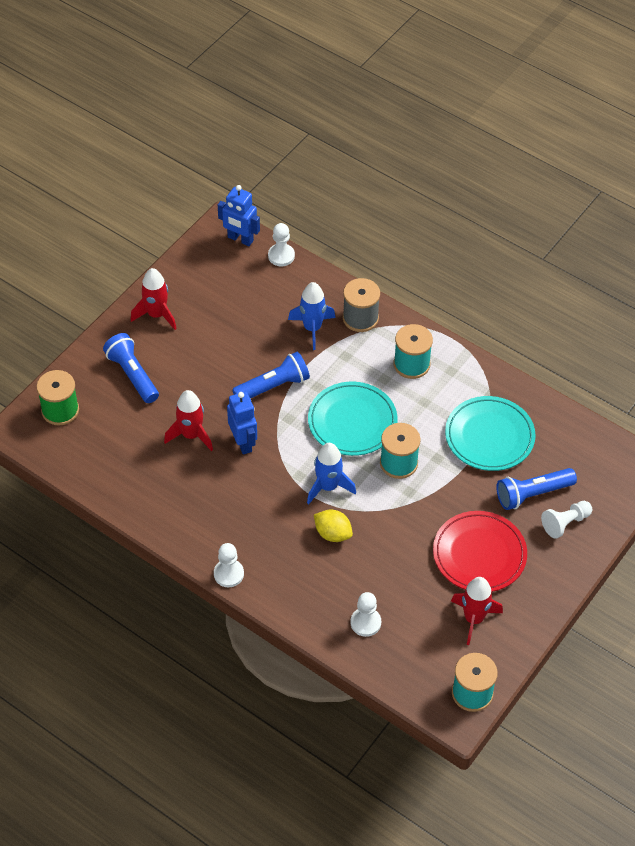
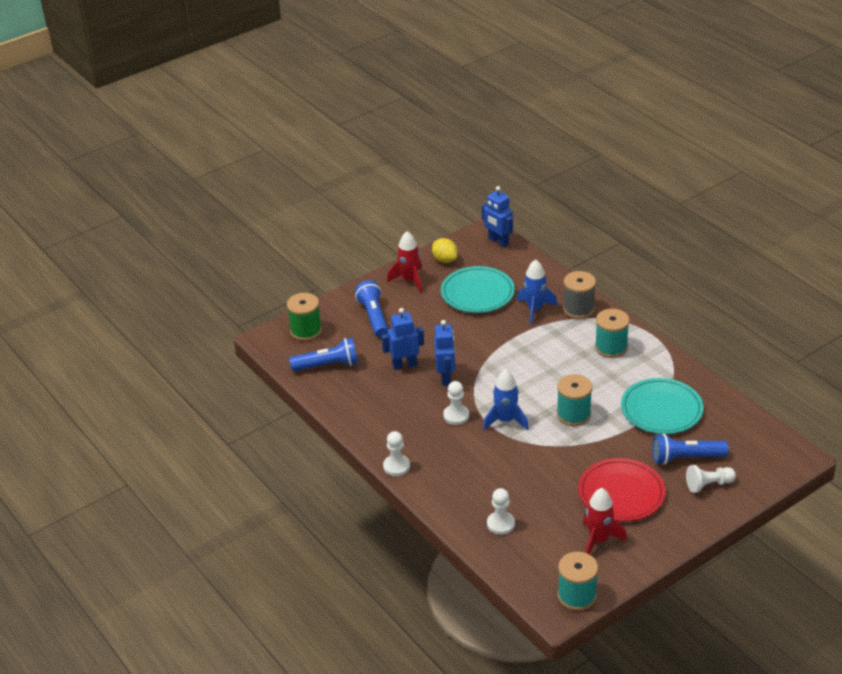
camera: 20 degrees right, 15 degrees down
red rocket [164,390,213,451] -> blue robot [381,308,424,370]
blue flashlight [232,352,310,398] -> blue flashlight moved to [289,338,358,371]
white pawn [268,223,295,266] -> white pawn moved to [443,381,469,425]
turquoise plate [308,382,398,456] -> turquoise plate moved to [441,266,515,313]
yellow lemon [314,510,353,542] -> yellow lemon moved to [432,238,458,263]

